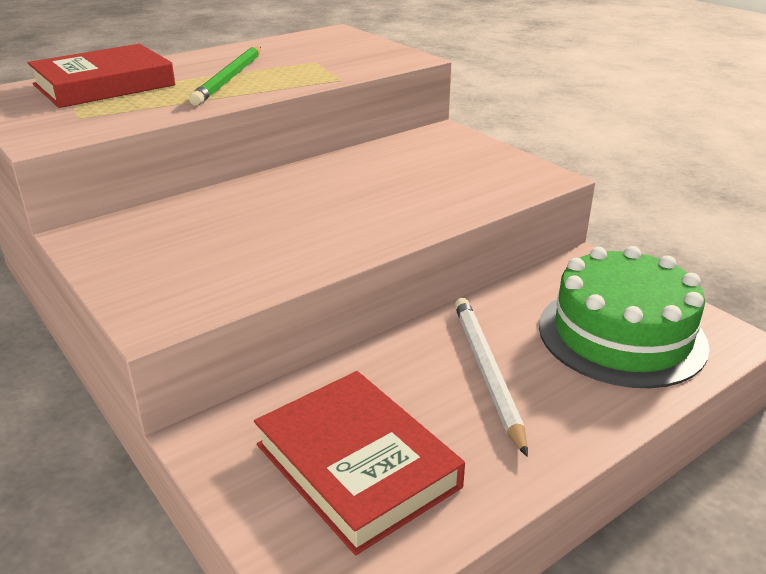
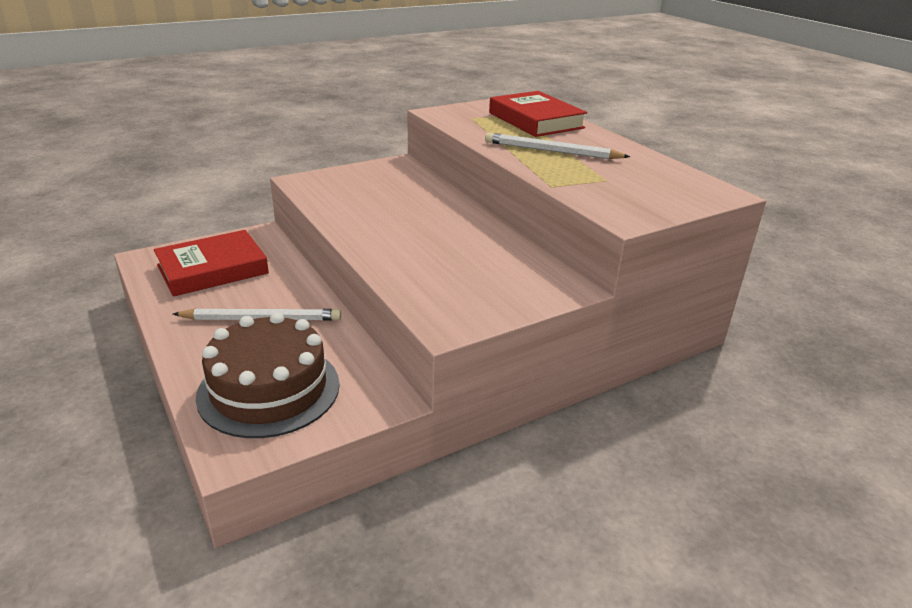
camera: 95 degrees right, 0 degrees up
green pencil [189,46,261,106] -> white pencil [485,133,630,159]
green cake [539,246,710,388] -> brown cake [196,312,340,438]

